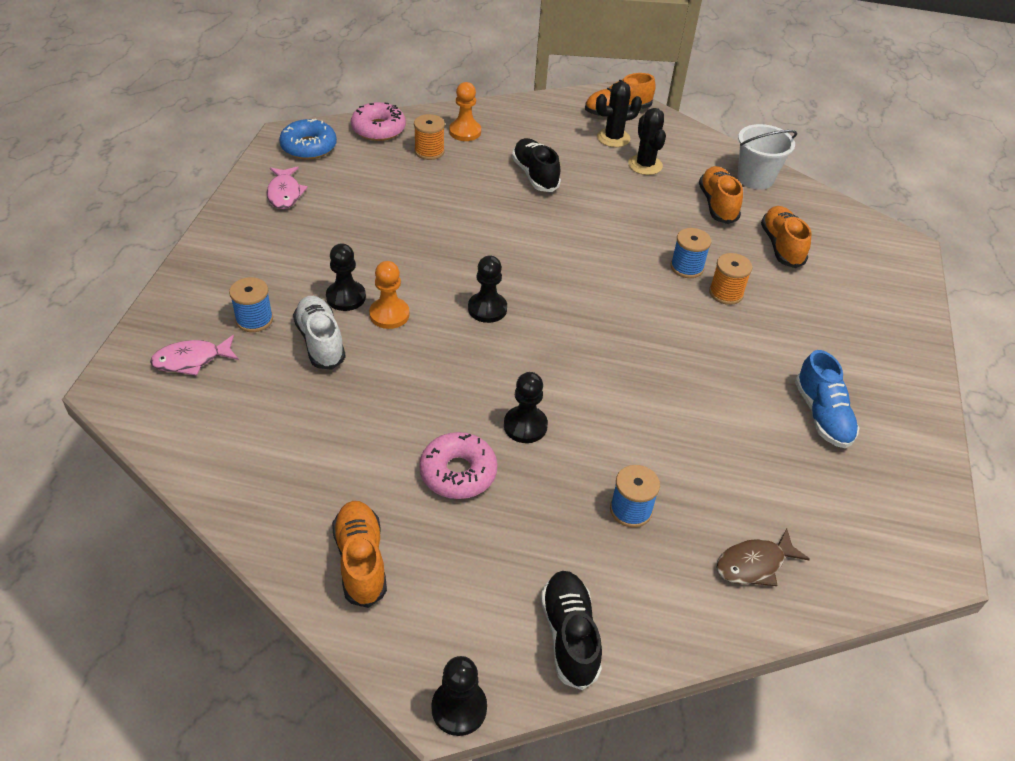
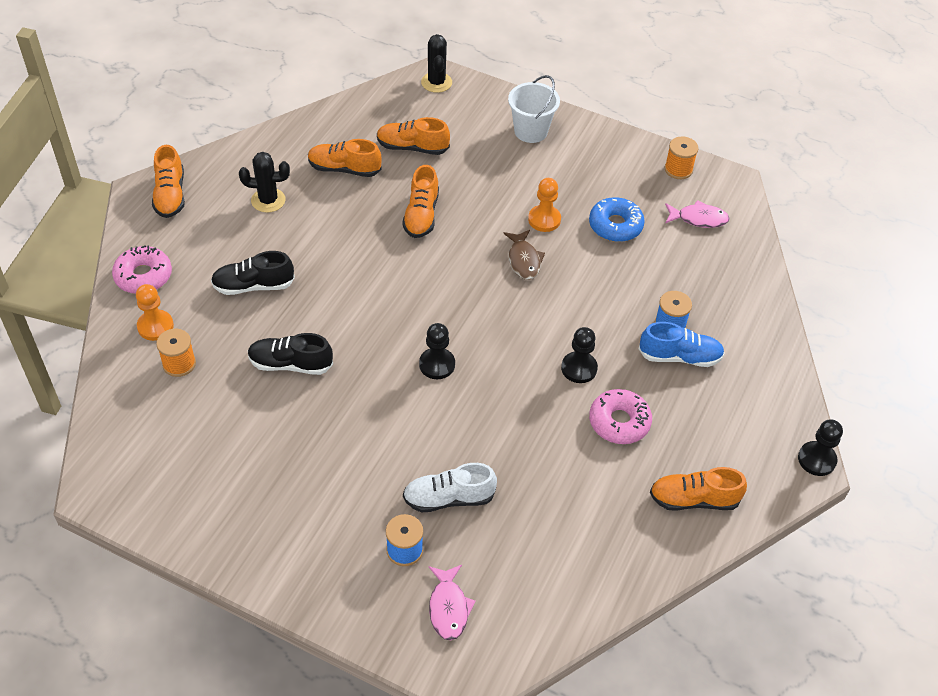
camera: 75 degrees left, 5 degrees up
pink fish [267,166,308,209] -> pink fish moved to [665,200,730,228]
blue donut [279,119,337,159] -> blue donut moved to [589,197,645,242]
black pawn [326,243,366,311] -> none
pink donut [351,102,406,141] -> pink donut moved to [112,245,172,294]
orange pawn [369,261,410,329] -> orange pawn moved to [528,178,561,232]
black shoe [541,571,602,690] -> black shoe moved to [248,333,333,375]
black cactus [596,81,642,147] -> black cactus moved to [421,34,452,93]
blue spool [671,228,711,278] -> orange shoe [402,165,439,238]
orange spool [709,253,752,305] -> orange spool moved to [664,137,699,179]
brown fish [716,528,810,586] -> brown fish moved to [503,230,545,280]
white bucket [737,124,797,190] -> white bucket moved to [508,75,560,143]
blue shoe [795,350,859,448] -> blue shoe moved to [638,322,725,367]

